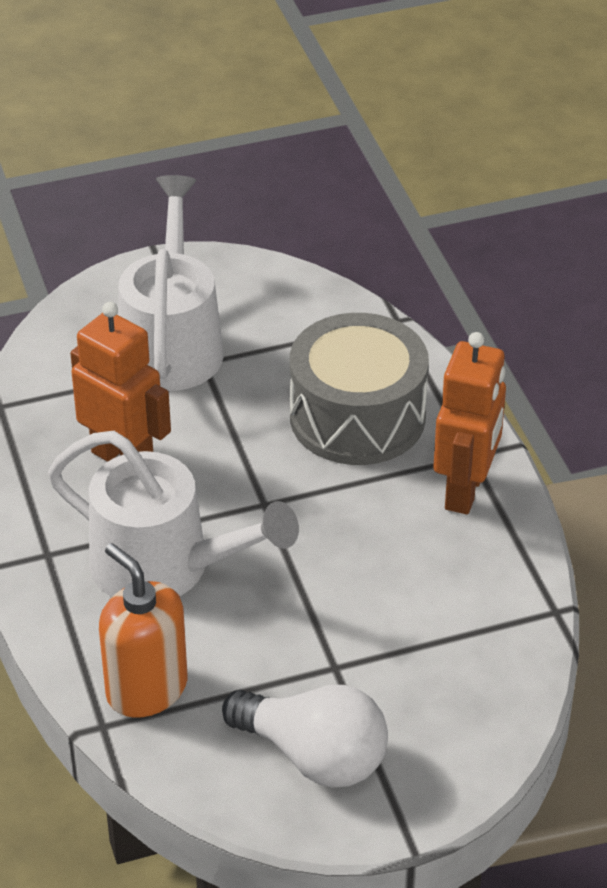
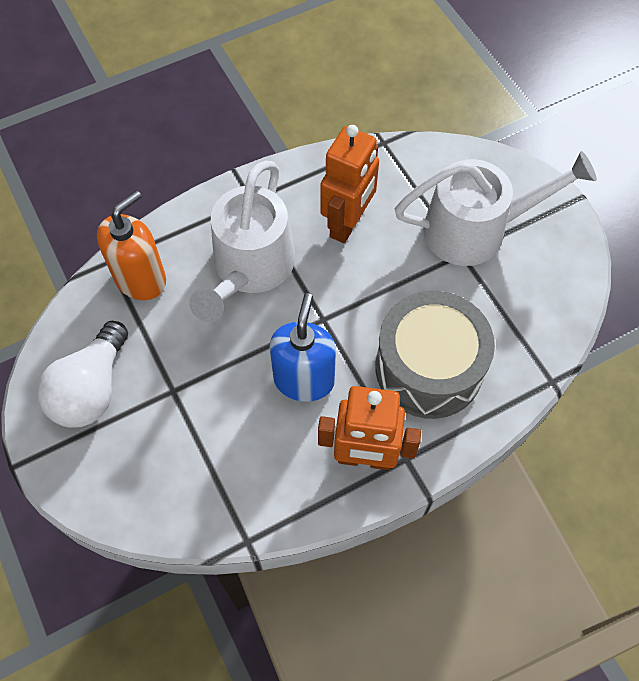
camera: 80 degrees right, 20 degrees up
none -> blue soap dispenser [269,293,336,402]

